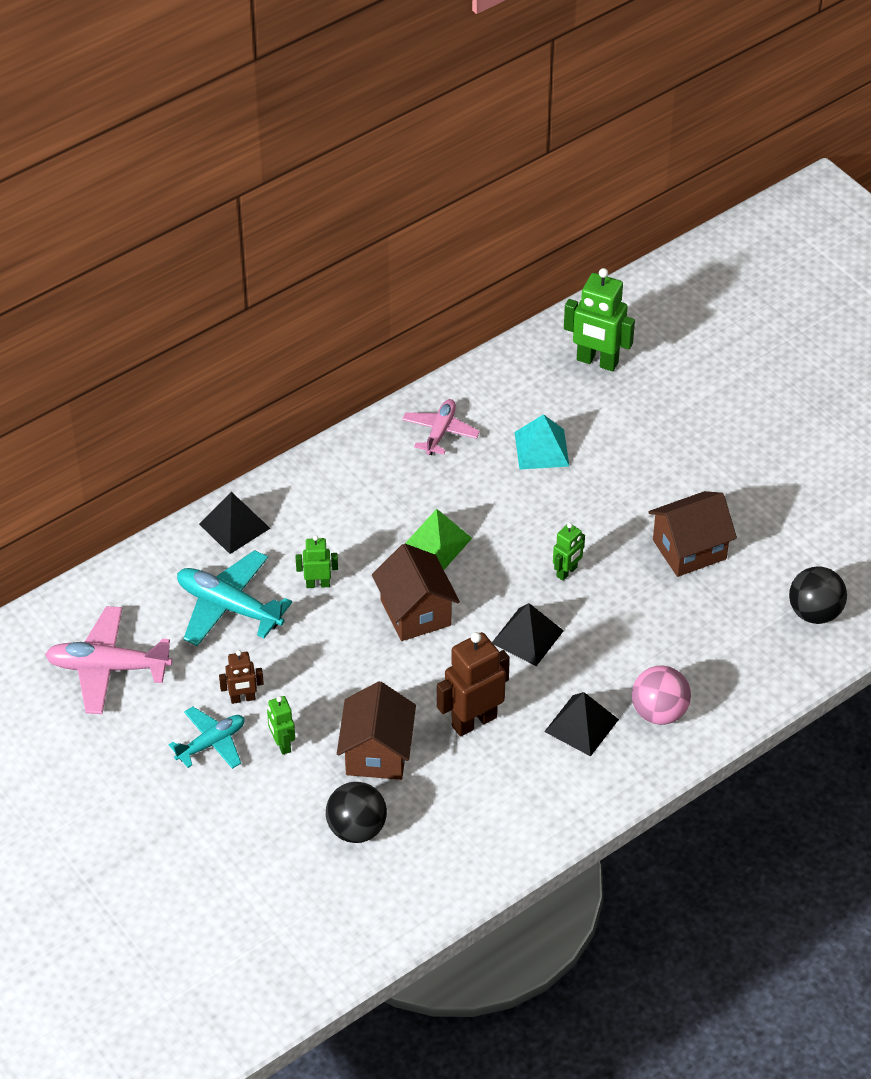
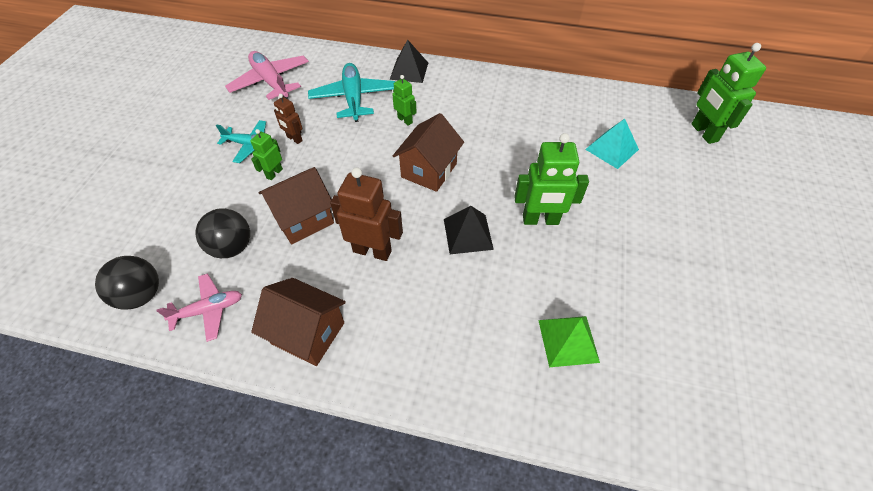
camera: 50 degrees right, 5 degrees up
pink plane [402,399,480,455] -> pink plane moved to [157,274,242,342]
green pyramid [405,509,472,570] -> green pyramid moved to [538,316,600,367]
black pyramid [544,692,619,756] -> none
green robot [553,523,585,581] -> green robot [514,133,589,225], size x1.82
pink ball [632,665,691,725] -> none
brown house [648,491,737,577] -> brown house moved to [251,278,346,366]
black ball [789,566,847,624] -> black ball moved to [95,256,159,310]

